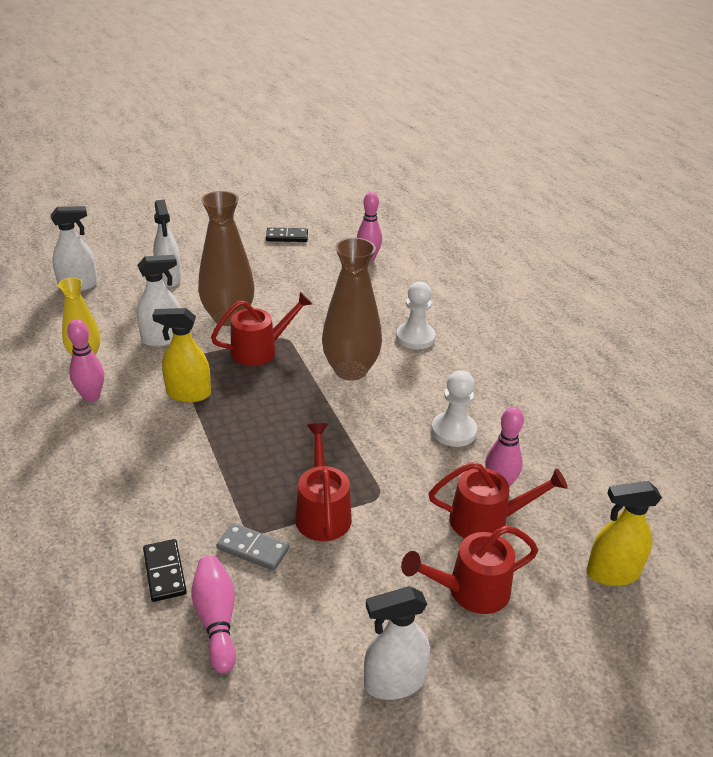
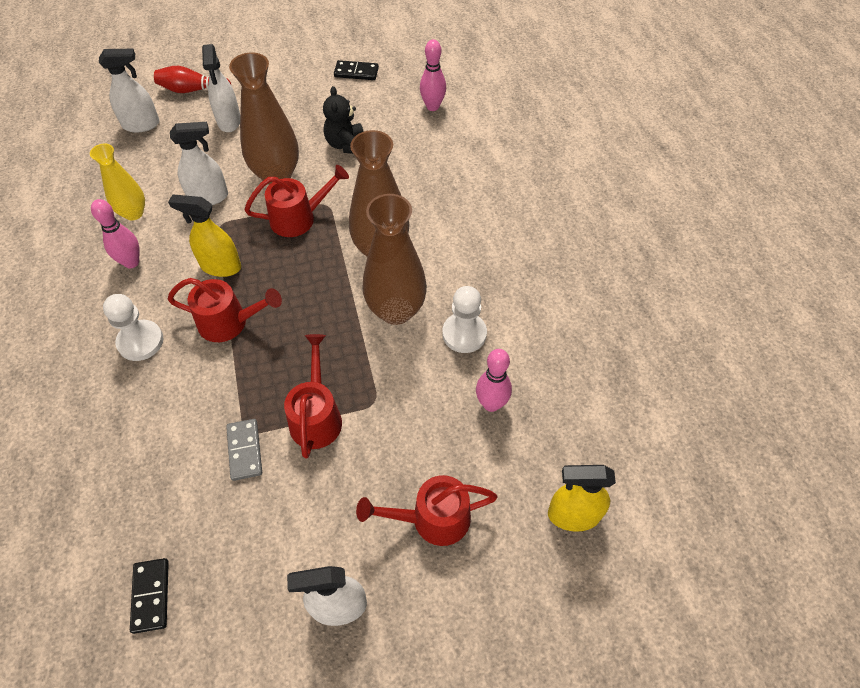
camera: 10 degrees right, 20 degrees up
black domino [143,539,187,602] -> black domino moved to [130,558,169,634]
pink bowling pin [191,556,236,673] -> none
grey domino [217,523,289,571] -> grey domino turned 45 degrees clockwise [226,419,262,481]
white pawn [396,281,436,350] -> white pawn moved to [103,294,163,361]
red watering can [428,462,568,538] -> red watering can moved to [168,278,282,342]
none -> red bowling pin [154,66,231,93]
none -> black teddy bear [323,86,364,154]
none -> brown vase [363,194,427,325]

